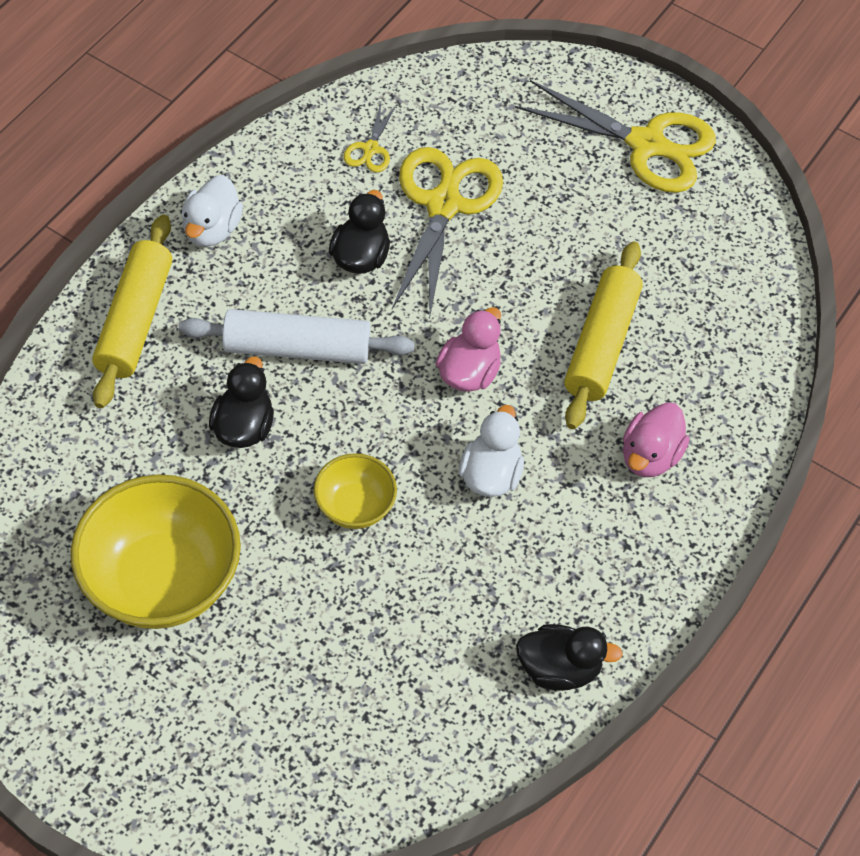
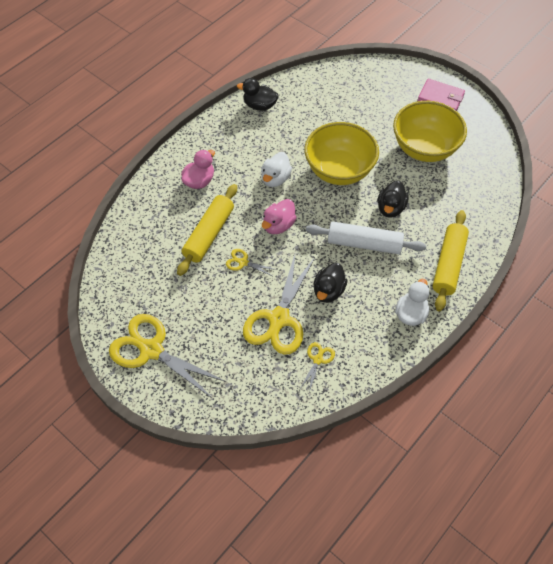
camera: 170 degrees left, 0 degrees up
yellow bowl [314,453,397,529] -> yellow bowl [304,122,379,185], size x1.94
none -> yellow scissors [226,249,277,277]
none -> pink wallet [418,79,465,111]

